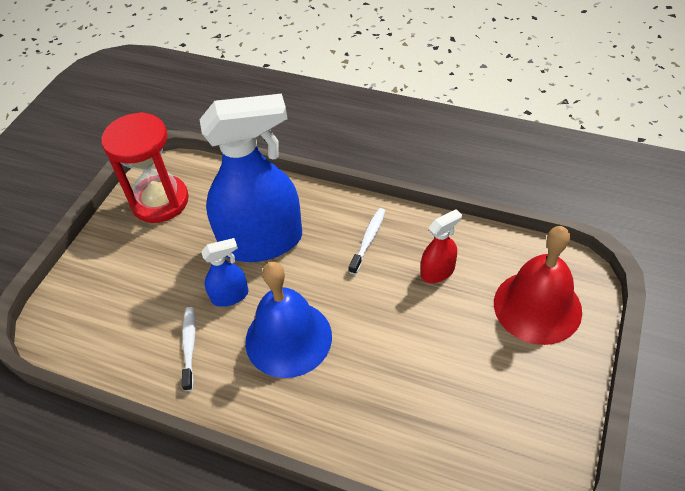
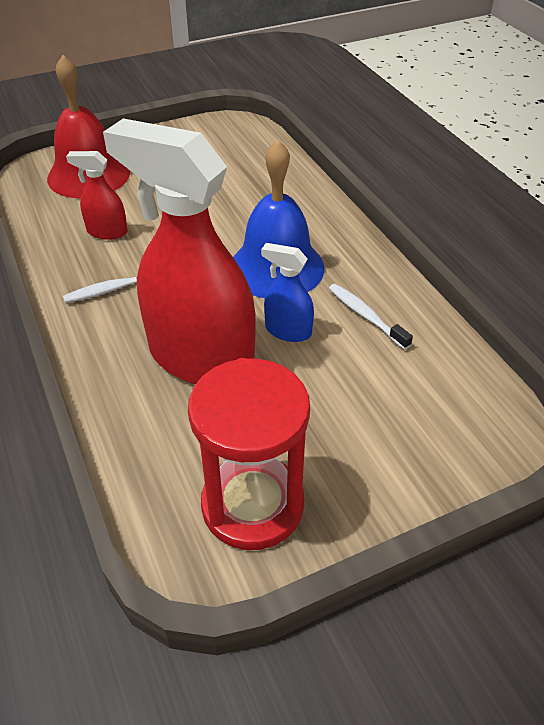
camera: 140 degrees left, 5 degrees down
white toothbrush [182,307,196,391] -> white toothbrush turned 105 degrees clockwise [329,284,413,350]
blue spray bottle [199,94,302,262] -> red spray bottle [103,118,256,384]

